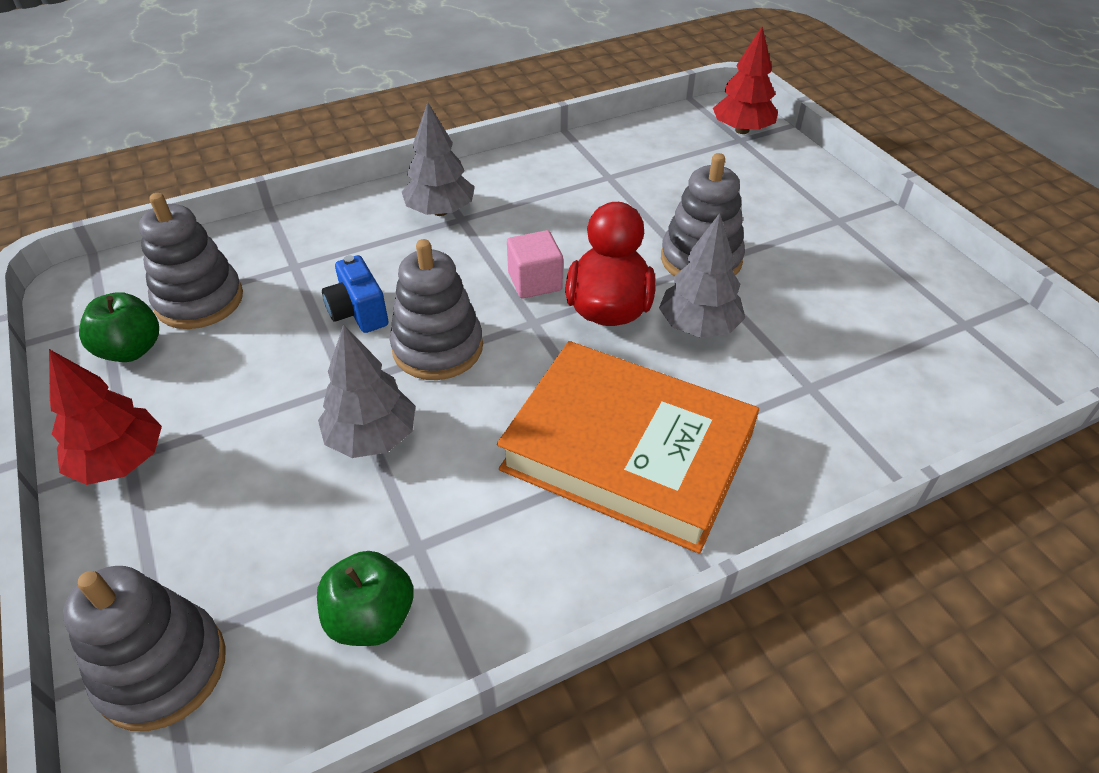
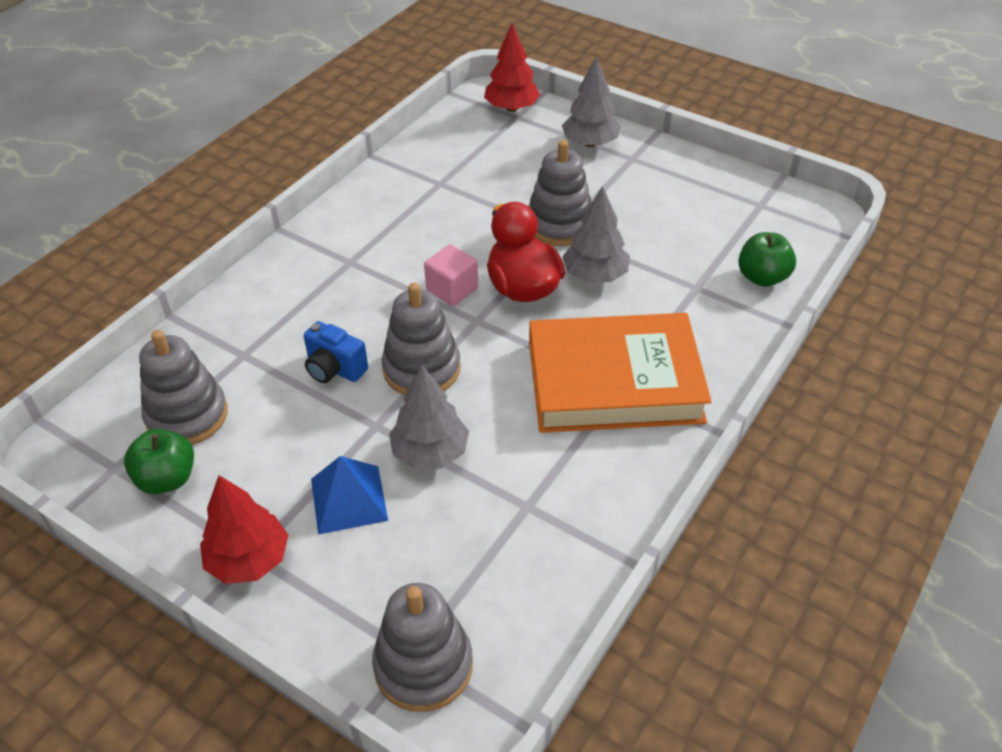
camera: 30 degrees left, 0 degrees up
green apple [317,551,414,646] -> green apple moved to [738,232,796,287]
grey tree [402,102,475,216] -> grey tree moved to [562,57,621,147]
none -> blue pyramid [311,456,388,534]

